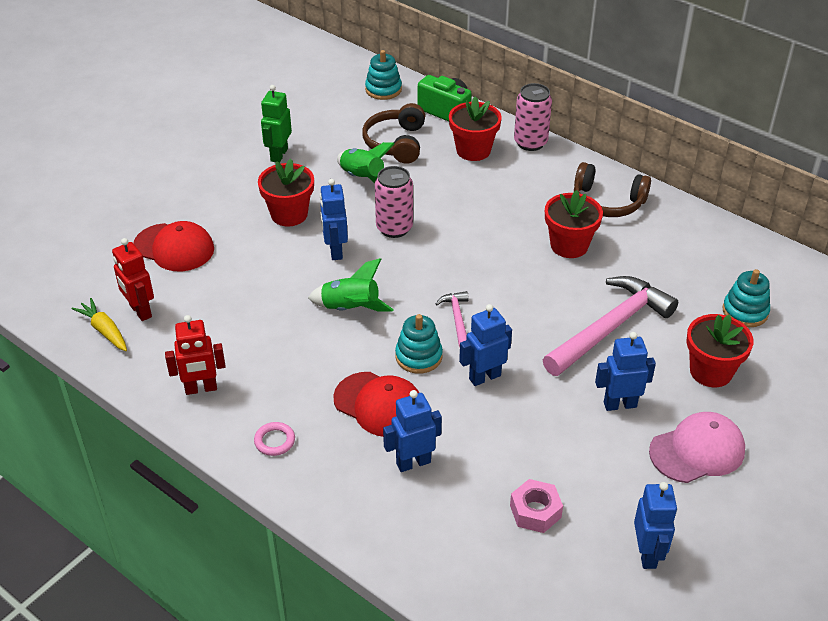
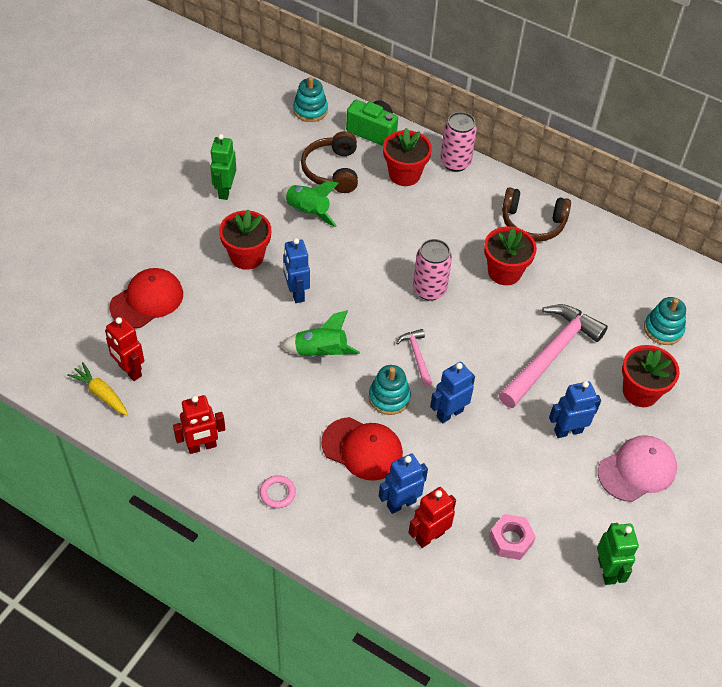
camera: 10 degrees left, 10 degrees up
red cap [133,221,214,271] -> red cap turned 60 degrees counterclockwise [109,268,183,328]
pink can [375,166,413,238] -> pink can moved to [413,239,452,301]
blue robot [634,482,677,569] -> green robot [597,523,639,585]
none -> red robot [408,487,456,548]

